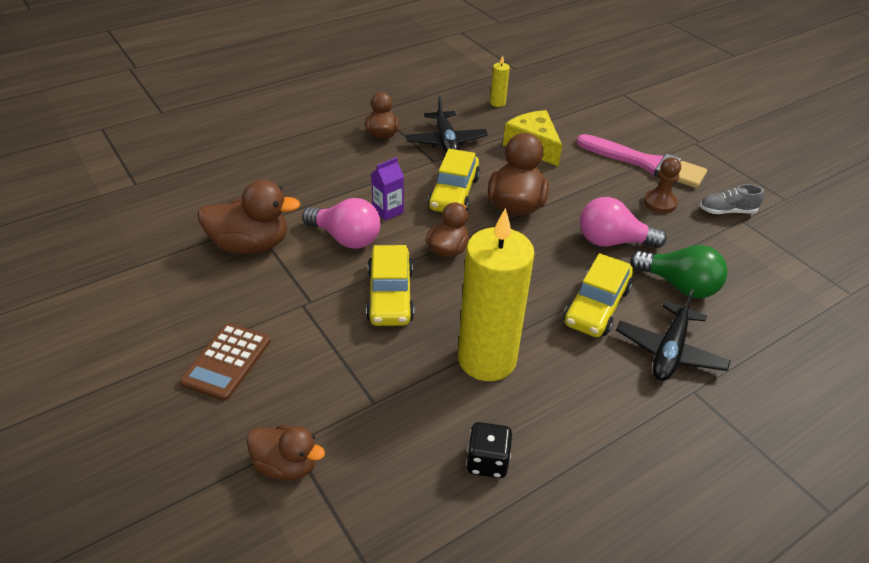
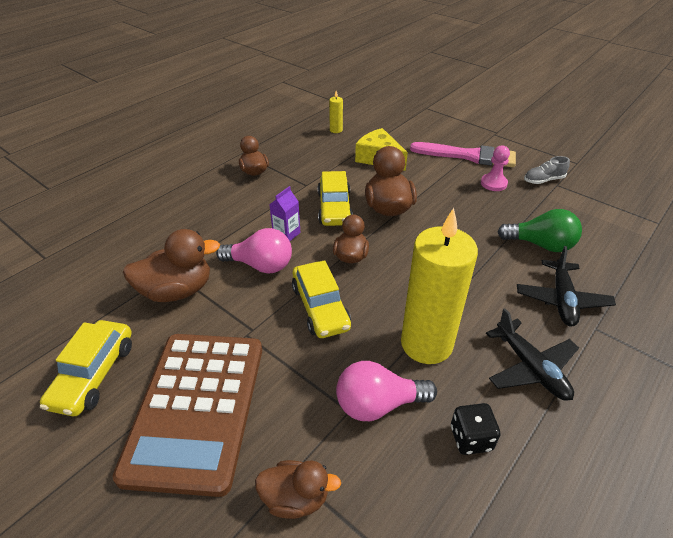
camera: 15 degrees left, 0 degrees up
brown calculator [180,323,271,401] -> brown calculator [113,334,262,497], size x2.02
black plane [406,96,488,153] -> black plane moved to [486,308,579,400]
yellow car [564,253,633,337] -> yellow car moved to [40,320,132,416]
pink light bulb [580,197,667,248] -> pink light bulb moved to [336,361,437,421]
brown pawn [644,157,681,213] -> pink pawn [481,145,510,191]

